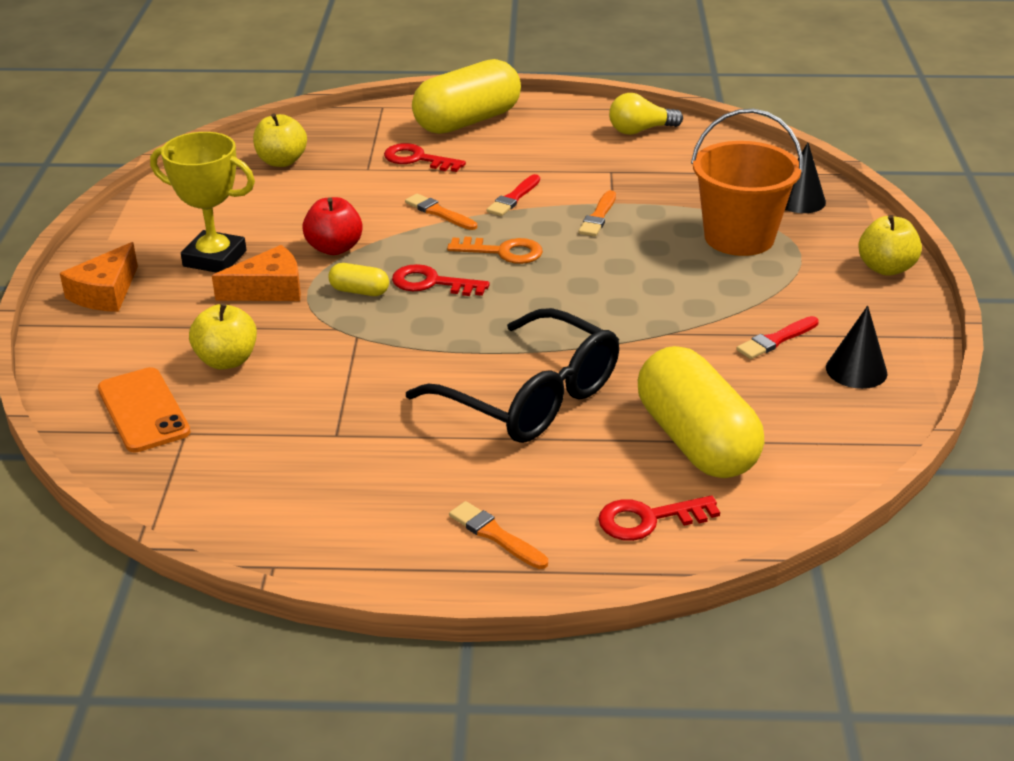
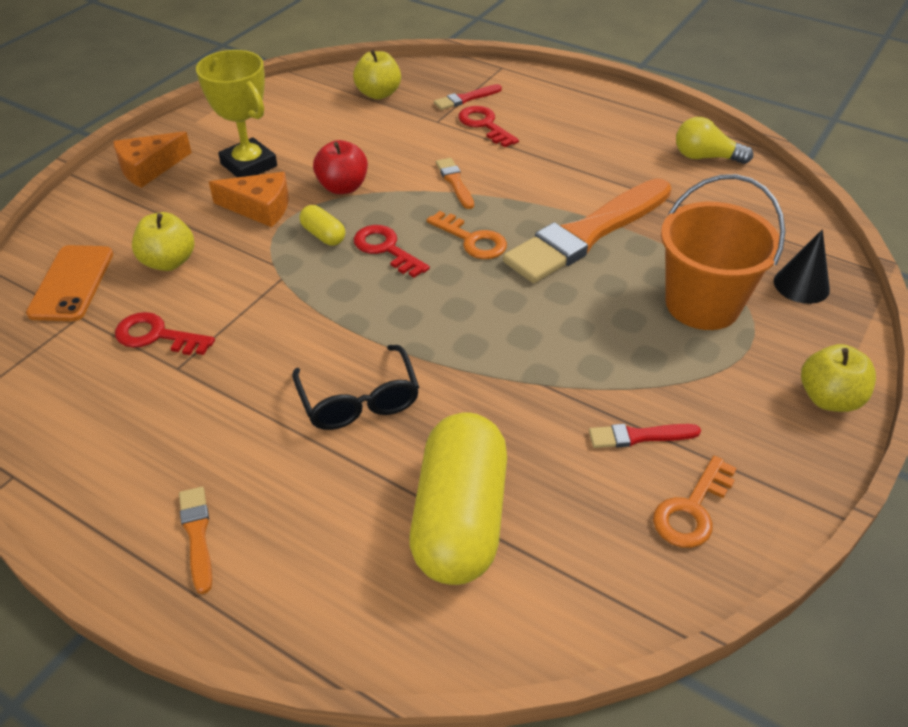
camera: 30 degrees right, 10 degrees up
black glasses [406,308,619,443] -> black glasses [292,345,419,430], size x0.64
yellow capsule [412,59,521,134] -> none
red brush [486,174,540,216] -> red brush moved to [434,84,502,110]
orange brush [578,190,616,236] -> orange brush [503,178,671,283], size x2.42
red key [598,495,720,541] -> red key moved to [115,312,215,355]
black cone [826,305,887,389] -> orange key [653,456,737,548]

